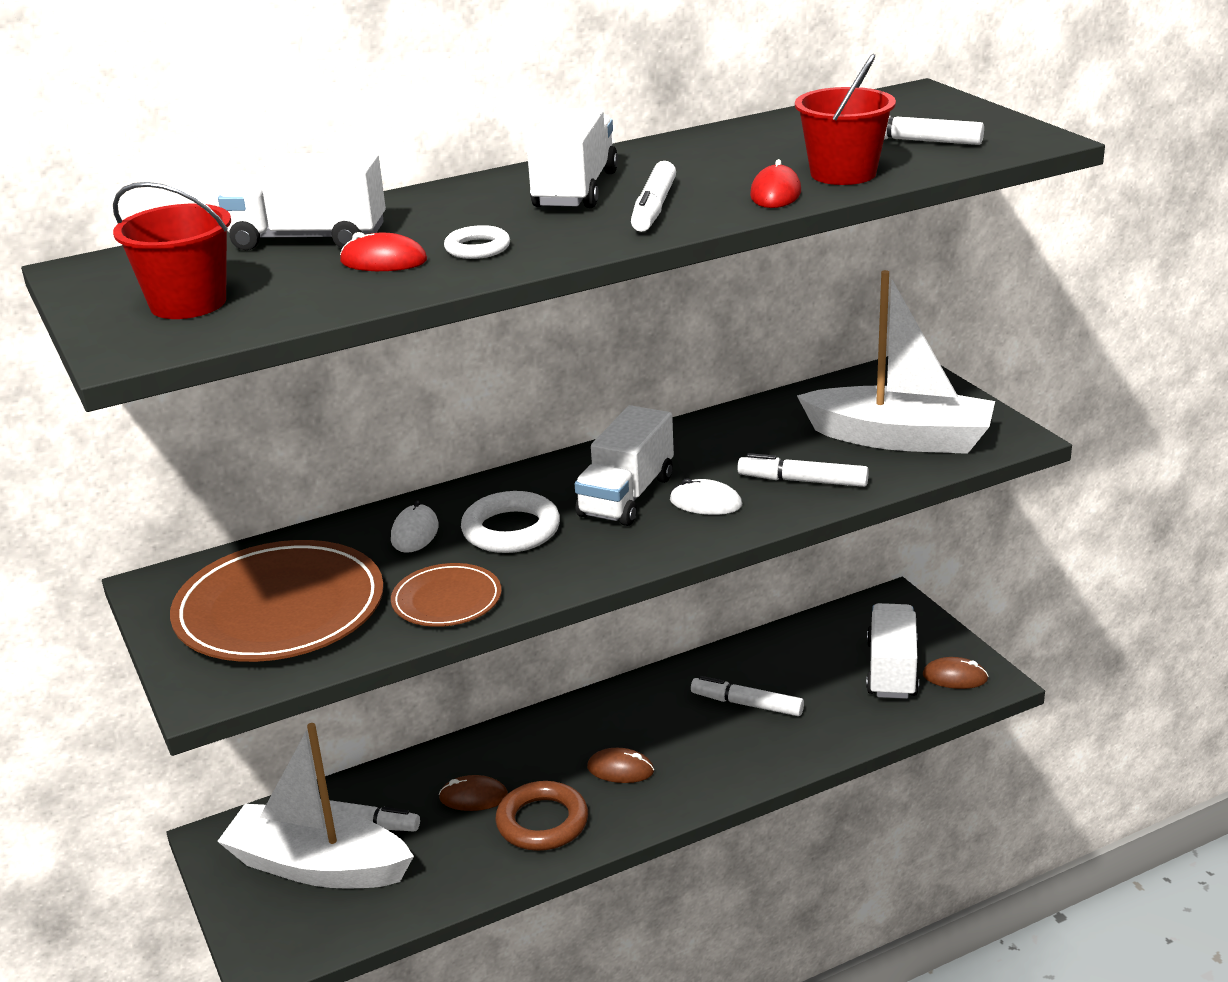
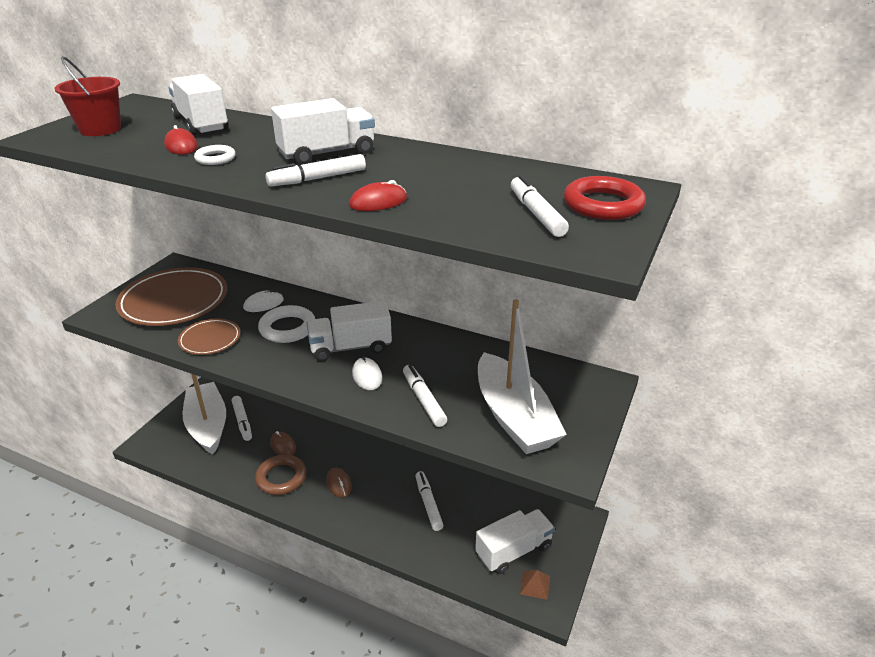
camera: 50 degrees right, 5 degrees up
red bucket [795,54,896,185] -> none
brown mouse [923,657,988,689] -> brown pyramid [520,570,550,600]
none -> red ring [564,176,646,220]

